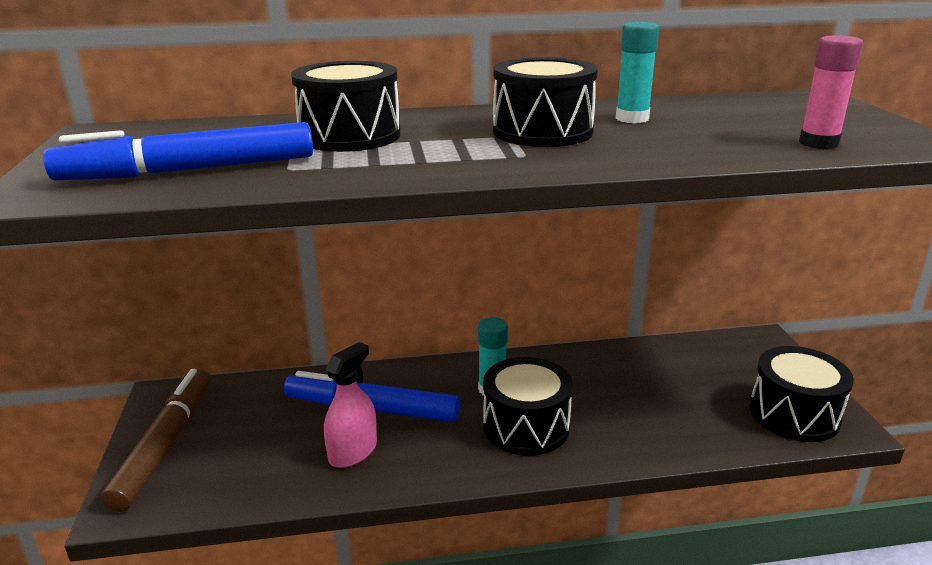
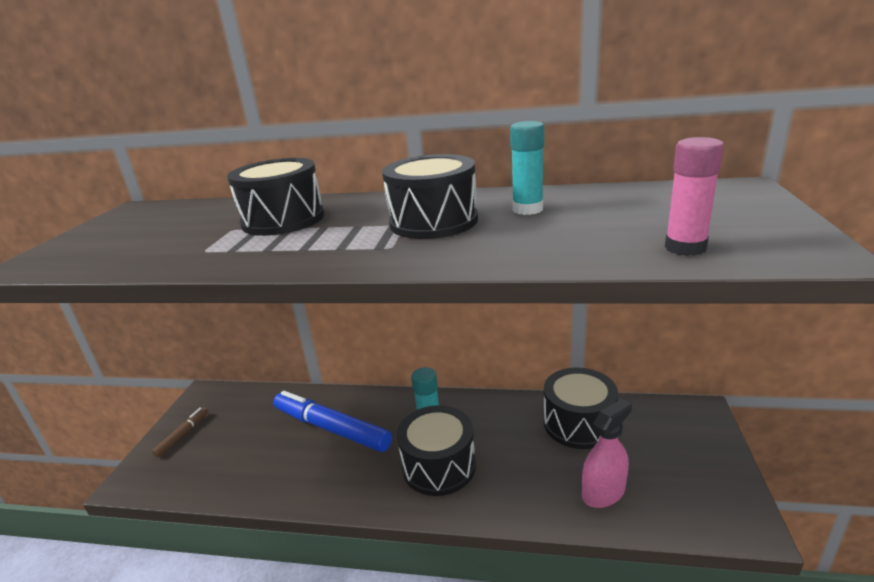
camera: 20 degrees right, 0 degrees up
blue marker [43,122,313,180] -> none
brown marker [101,369,211,512] -> brown marker [152,407,208,457], size x0.47
pink spray bottle [324,342,377,468] -> pink spray bottle moved to [582,399,632,508]
black drum [750,346,854,442] -> black drum moved to [544,368,618,449]

